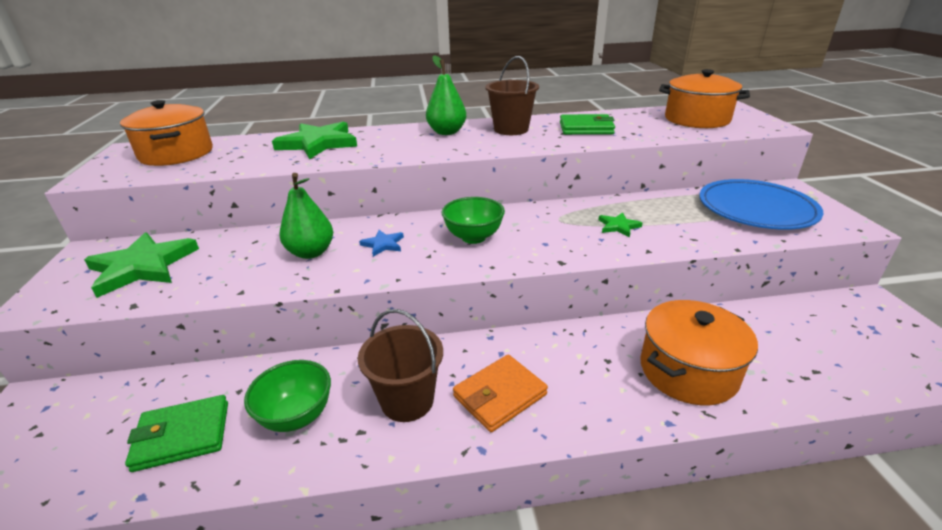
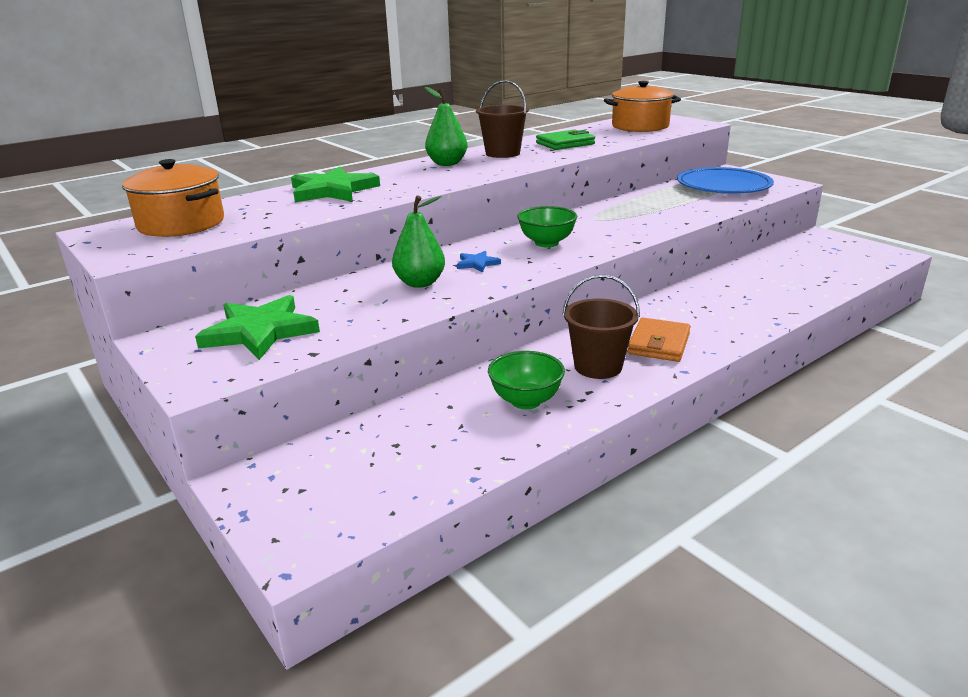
camera: 30 degrees left, 5 degrees down
green wallet [125,395,228,472] -> none
green star [598,212,642,238] -> none
orange pot [640,300,758,405] -> none

